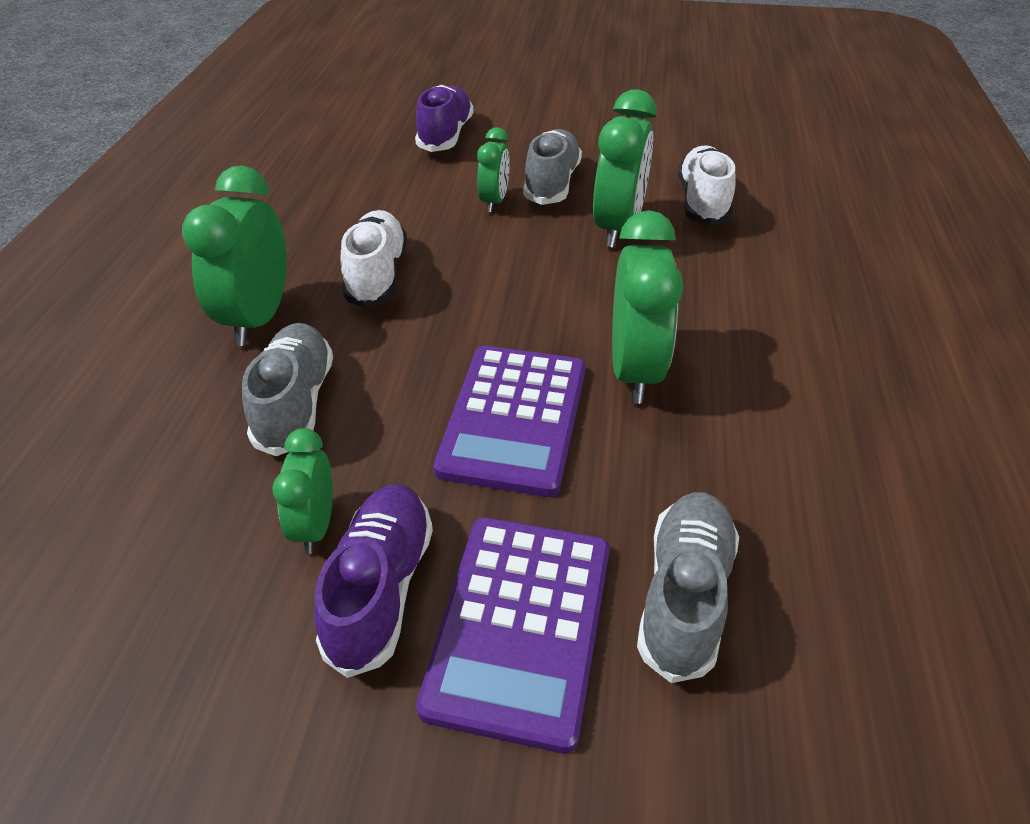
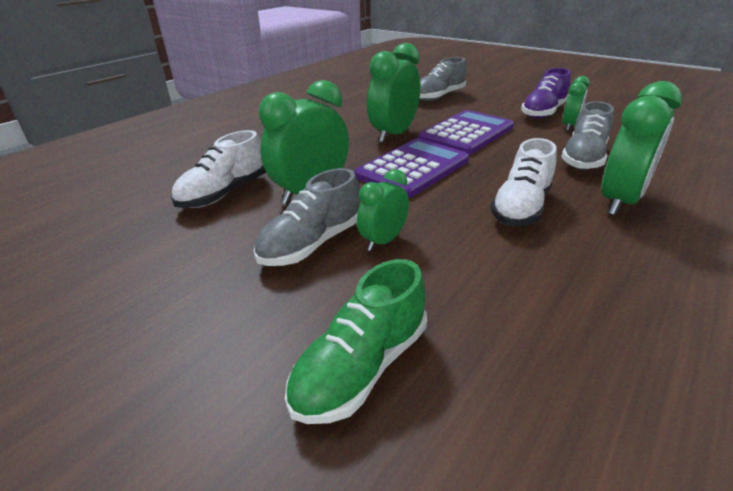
camera: 150 degrees left, 10 degrees down
purple shoe [415,85,474,152] -> green shoe [285,259,427,424]
purple calculator [416,517,610,754] -> purple calculator moved to [354,138,469,198]

